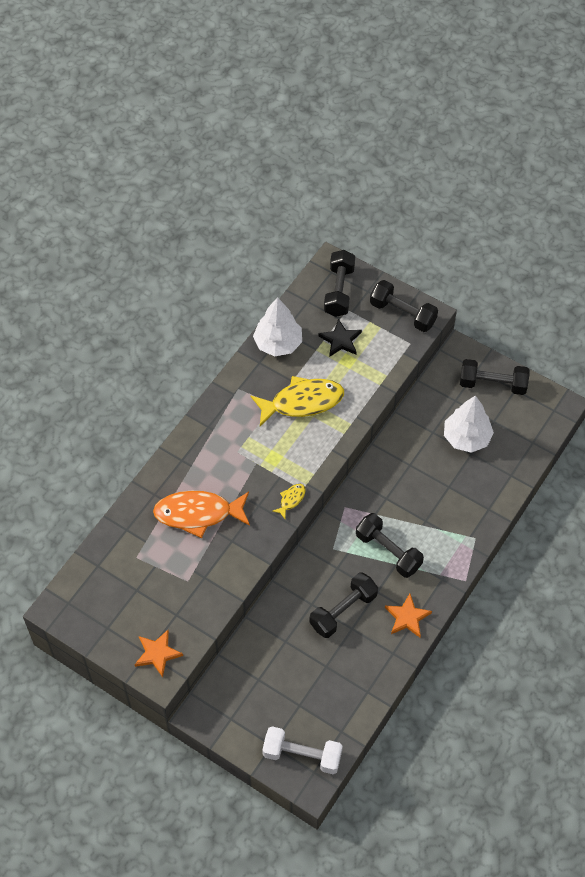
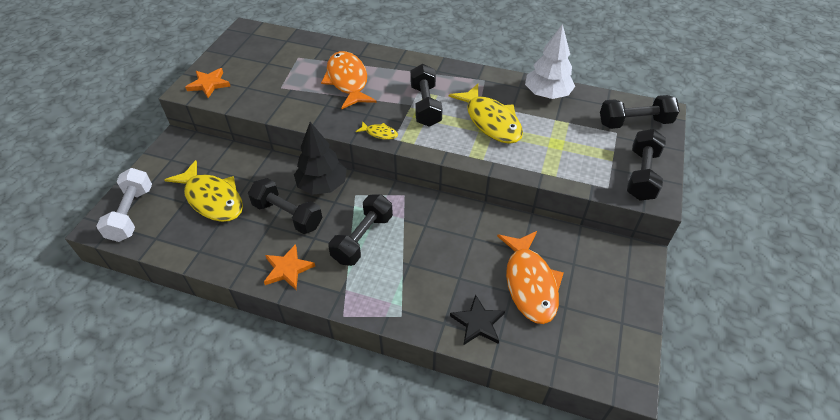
camera: 75 degrees right, 10 degrees down
black star [318,319,362,357] -> black star moved to [450,295,505,345]
white tree [444,395,494,453] -> orange fish [497,231,564,324]
black dumbbell [460,359,529,395] -> black dumbbell moved to [410,64,443,127]
none -> yellow fish [164,160,243,222]
none -> black tree [294,122,347,195]

